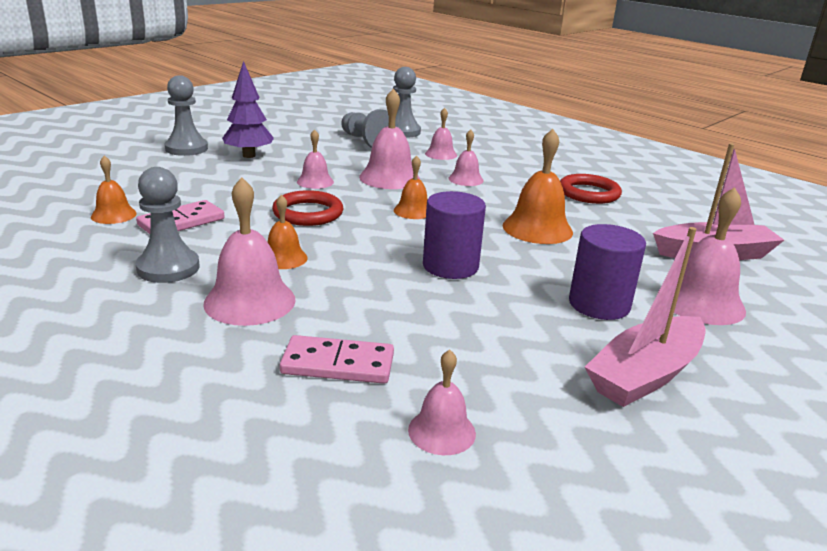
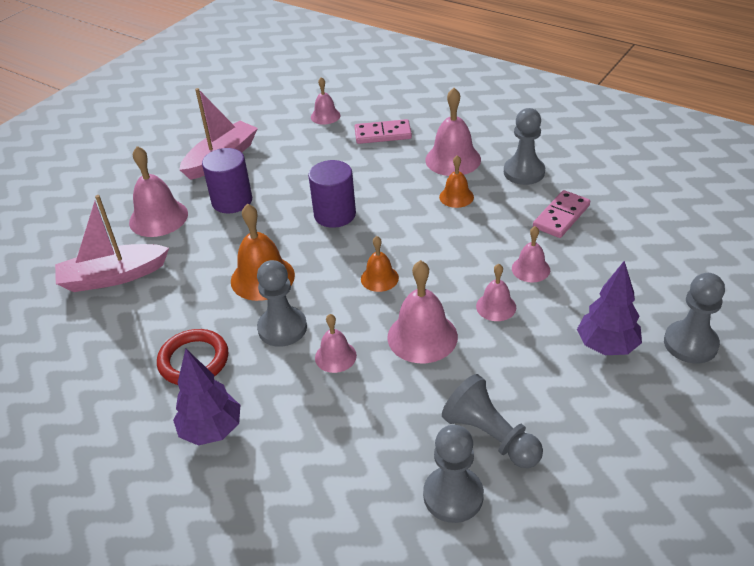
camera: 175 degrees right, 15 degrees up
orange bell [91,156,137,224] -> none
red ring [272,190,343,226] -> none
pink bell [425,108,457,160] -> pink bell moved to [512,226,550,282]
none -> purple tree [173,348,240,446]
none -> grey pawn [257,260,307,347]

